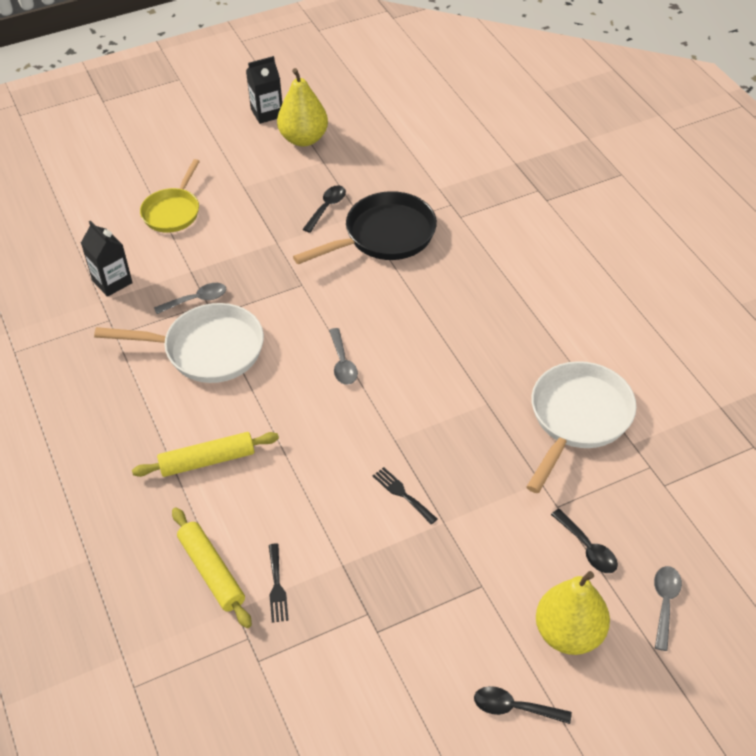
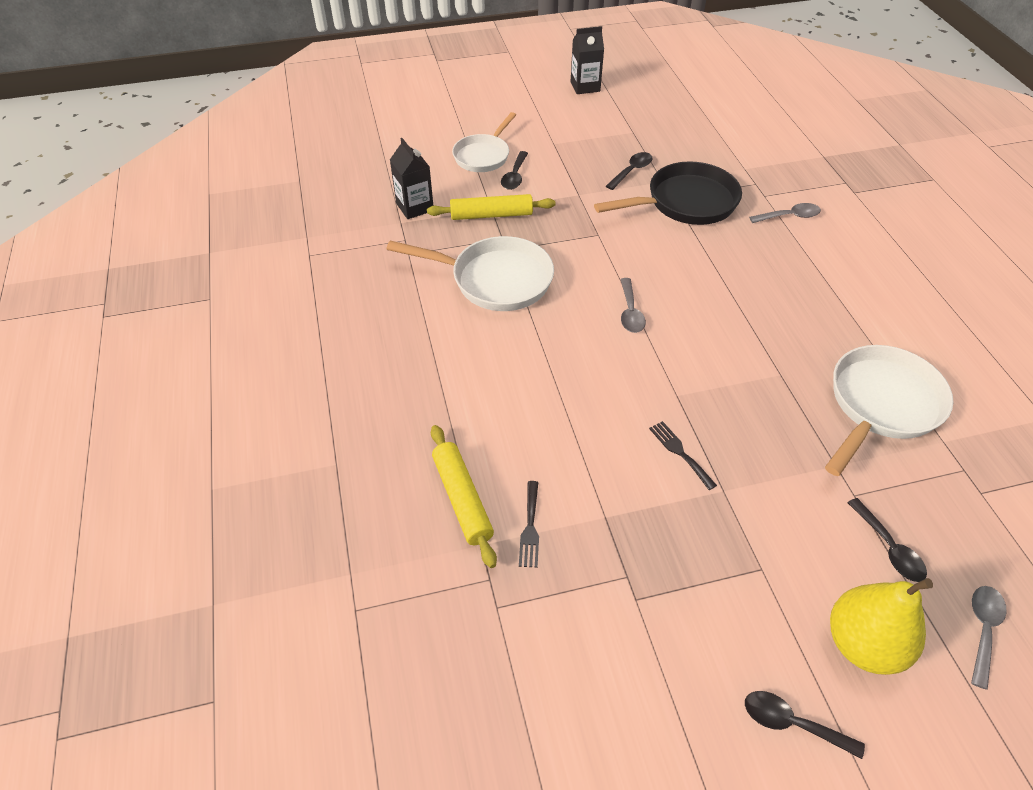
camera: 10 degrees right, 0 degrees up
yellow rolling pin [132,432,279,477] -> yellow rolling pin moved to [427,194,556,220]
yellow pan [140,159,200,233] -> white pan [452,112,516,172]
grey spoon [154,283,227,314] -> grey spoon moved to [749,203,821,223]
yellow pear [277,68,328,146] -> none
none -> black spoon [501,151,528,190]

